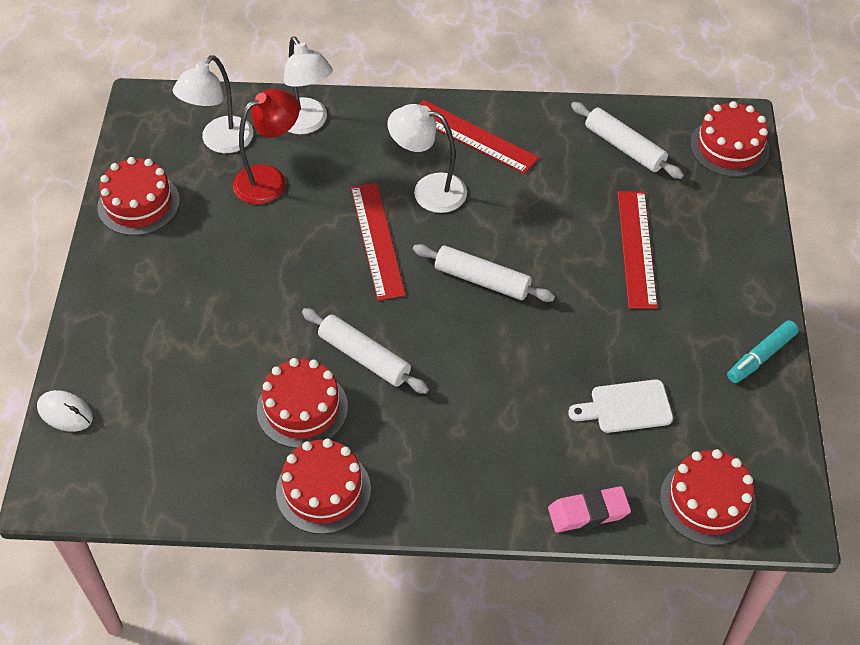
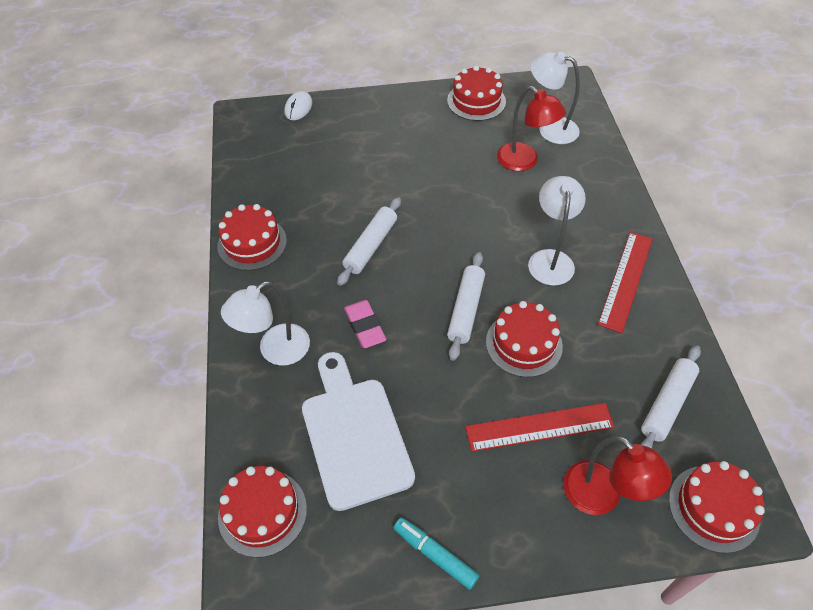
camera: 80 degrees right, 0 degrees up
red cake [257,358,348,448] -> red cake moved to [486,301,563,377]
white lamp [284,37,333,134] -> white lamp moved to [221,281,310,366]
red ruler [351,183,406,301] -> none
pink eraser [548,486,631,532] -> pink eraser moved to [344,300,386,348]
white cutting board [568,379,673,433] -> white cutting board [302,352,415,511], size x1.83
none -> red lamp [563,436,672,515]

